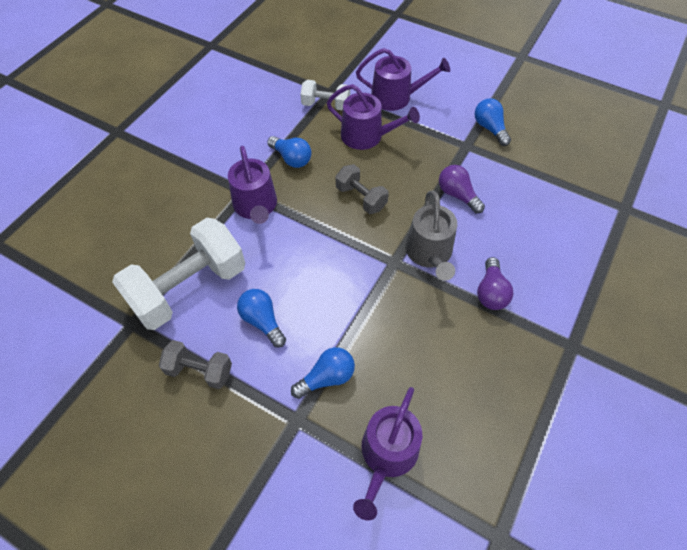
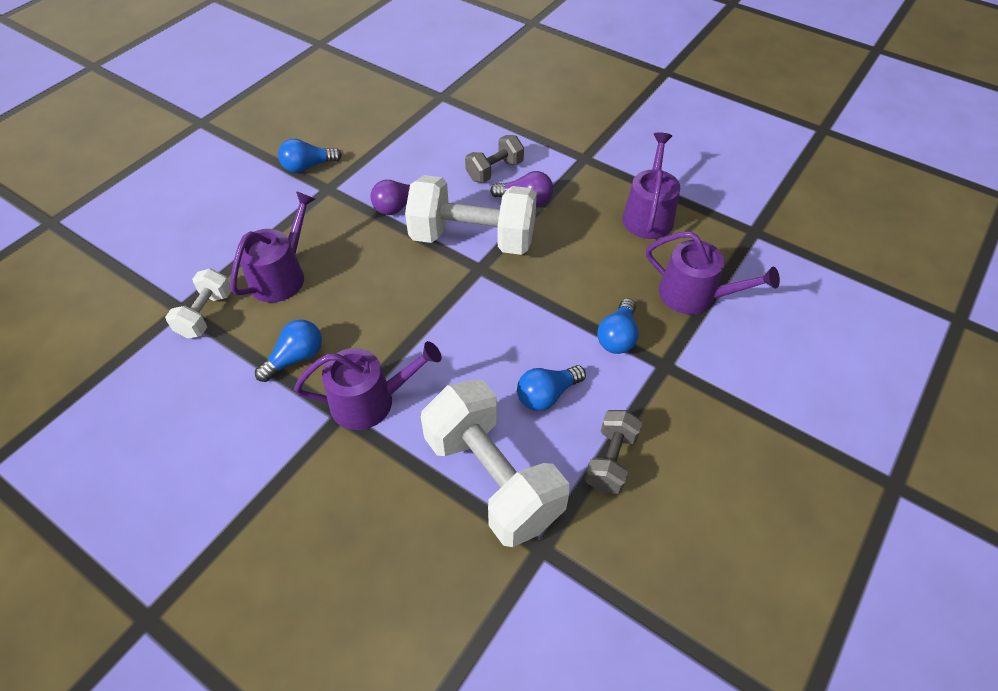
camera: 85 degrees left, 5 degrees down
blue light bulb [291,347,355,399] -> blue light bulb turned 135 degrees counterclockwise [597,298,639,354]
grey dumbbell [336,164,389,214] -> grey dumbbell moved to [465,135,524,183]
purple watering can [356,48,450,111] -> purple watering can moved to [623,132,680,239]
grey watering can [405,191,457,281] -> white dumbbell [405,175,537,255]

